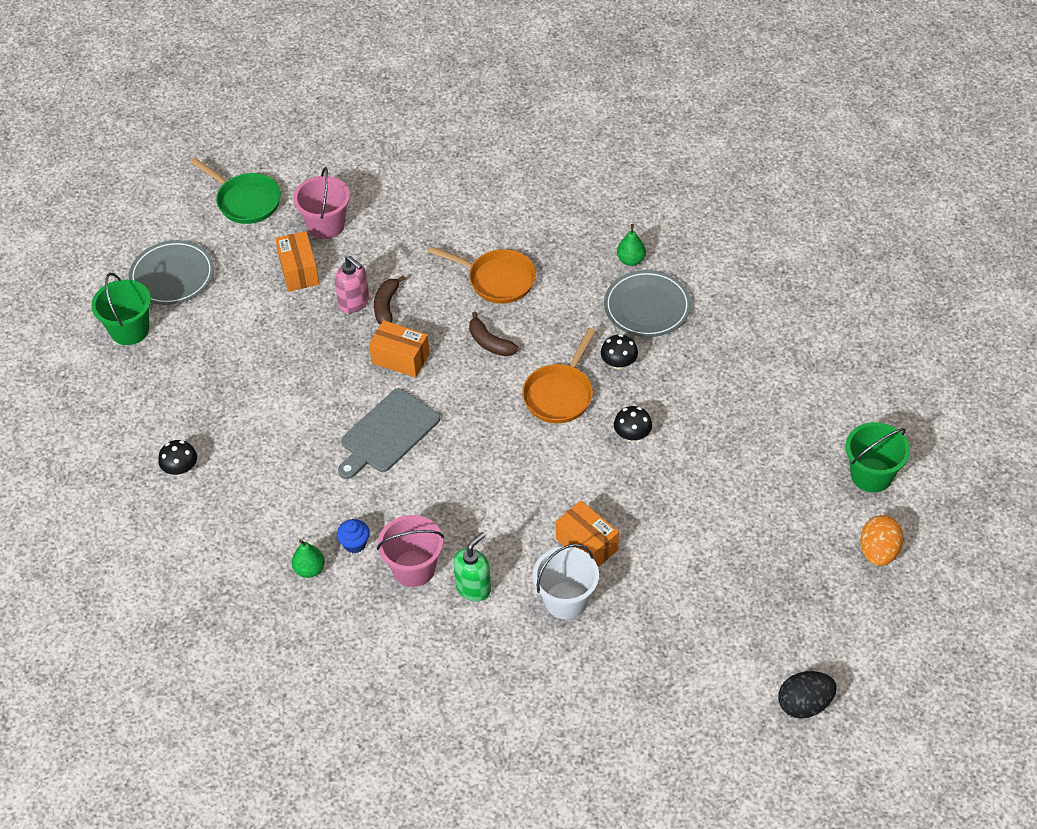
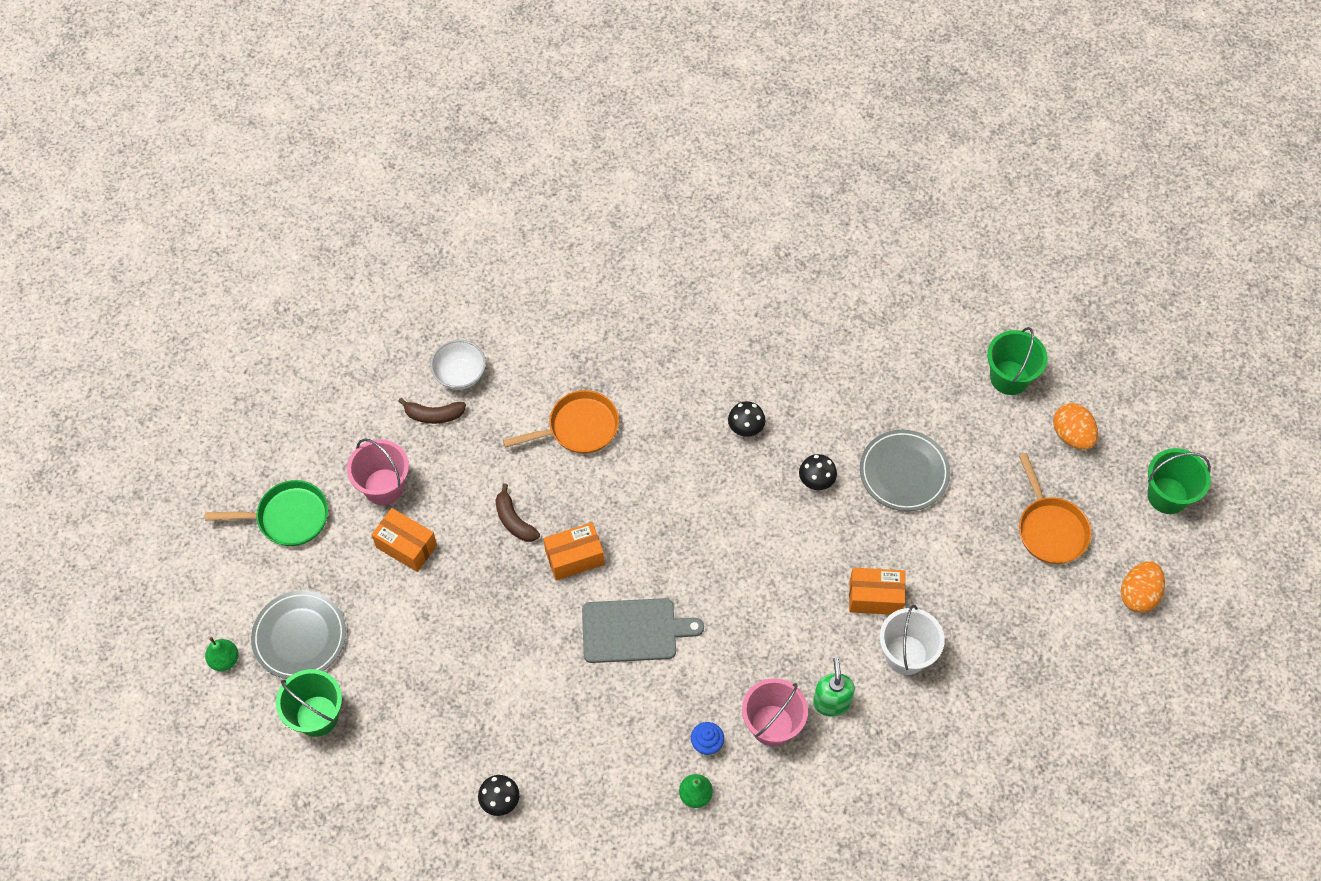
camera: 45 degrees left, 10 degrees up
pink soap dispenser [335,256,369,313] -> none
grey cutting board [338,388,440,479] -> grey cutting board turned 90 degrees counterclockwise [582,598,704,663]
brown banana [469,312,519,356] -> brown banana moved to [398,398,466,424]
orange pan [522,328,596,423] -> orange pan moved to [1019,453,1091,564]
grey plate [604,270,691,337] -> grey plate moved to [860,430,950,511]
green pear [617,224,646,266] -> green pear moved to [205,637,239,671]
black egg [778,671,837,719] -> orange egg [1121,561,1165,613]
none -> white bowl [430,340,486,390]
none -> green bucket [1147,448,1211,514]

